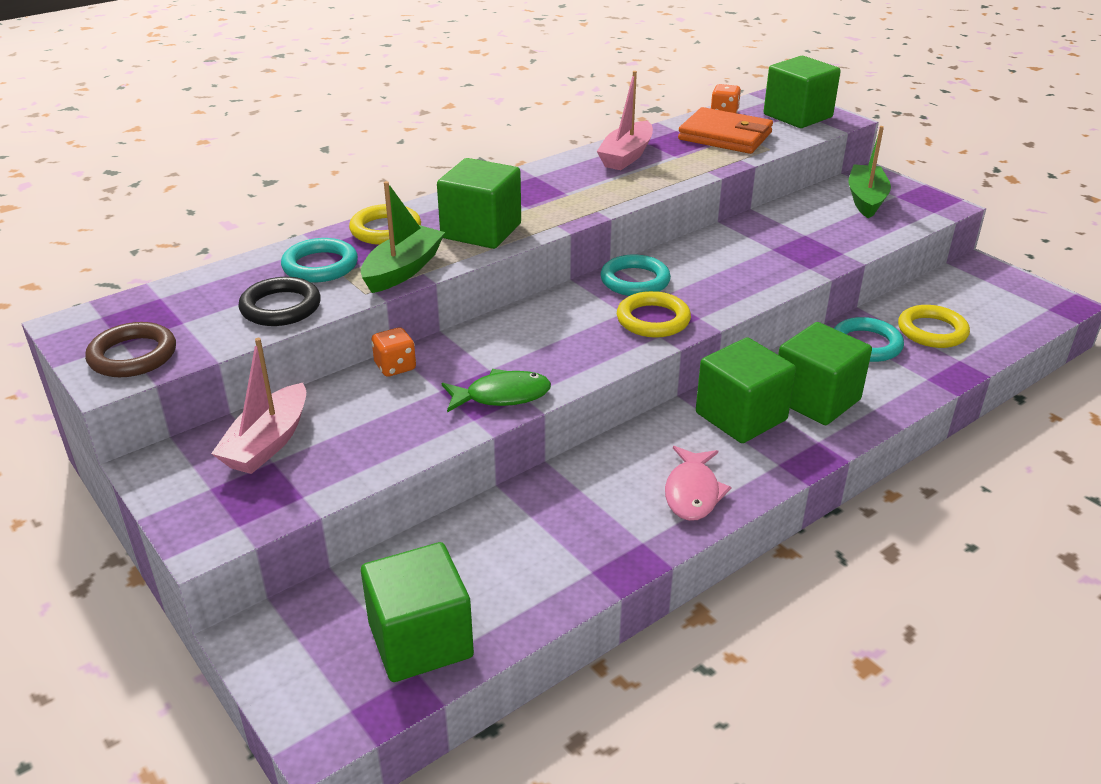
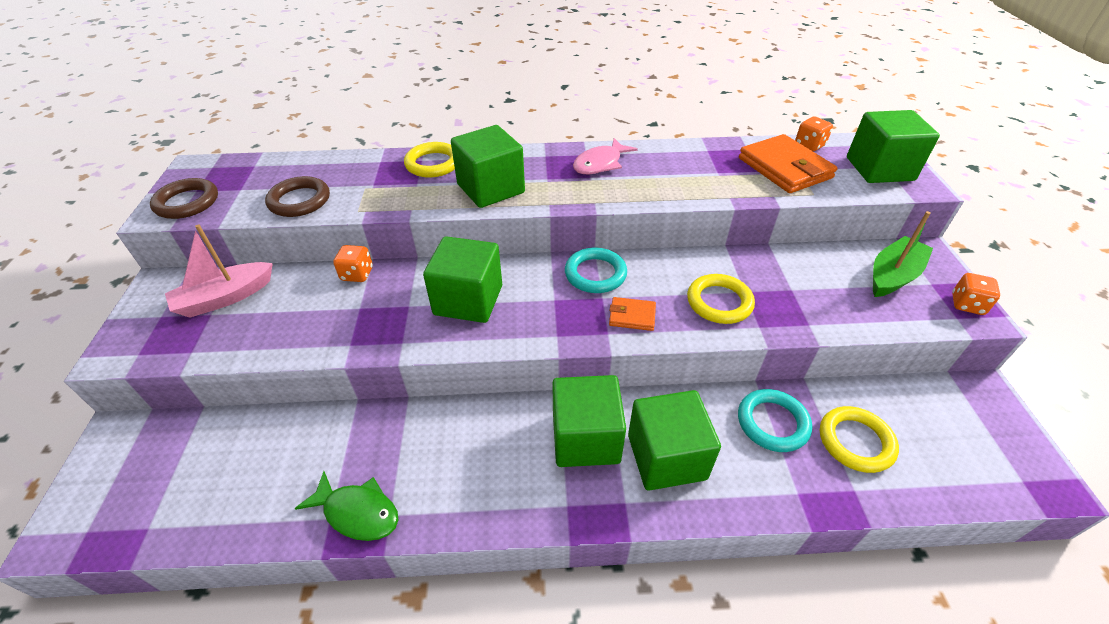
camera: 35 degrees right, 10 degrees up
black ring [238,277,321,326] -> brown ring [265,176,330,217]
turquoise ring [281,238,358,282] -> none
green boat [361,181,445,293] -> none
green cube [361,542,474,682] -> green cube moved to [423,236,502,323]
green fish [442,369,551,413] -> green fish moved to [294,471,398,541]
pink boat [597,71,653,170] -> none
yellow ring [617,291,691,338] -> yellow ring moved to [687,274,755,324]
pink fish [665,446,731,521] -> pink fish moved to [573,138,638,174]
none -> orange wallet [609,297,656,331]
none -> orange dice [952,273,1000,315]

